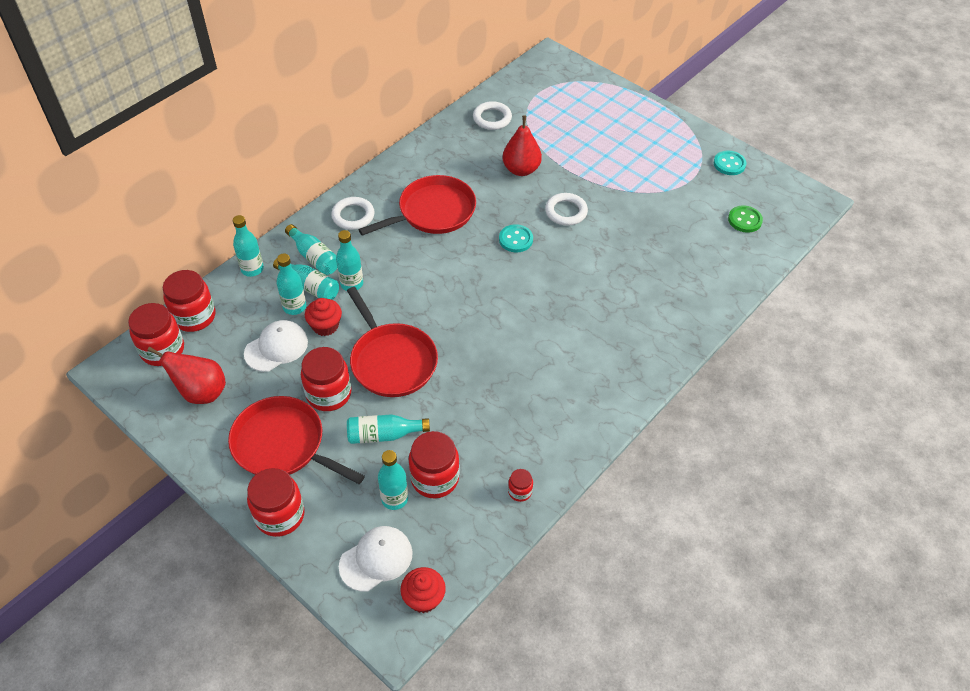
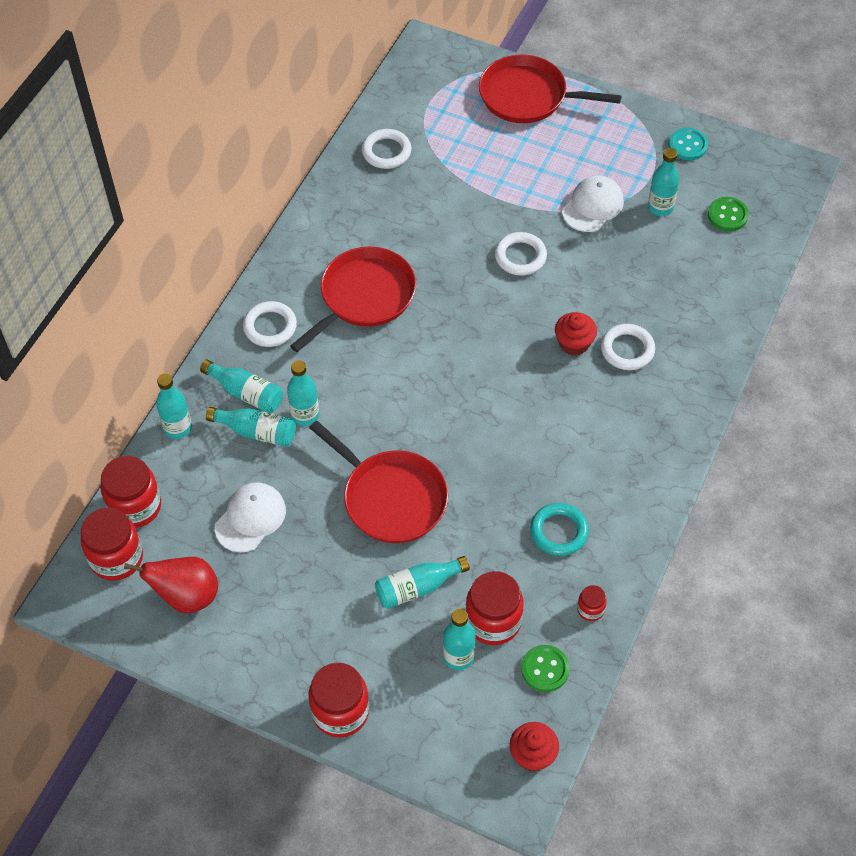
camera: 15 degrees left, 5 degrees up
red pan [228,396,365,484] -> red pan moved to [479,55,621,123]
turquoise bottle [276,254,306,315] -> turquoise bottle moved to [648,148,679,216]
red jar [301,347,351,411] -> none
red cupcake [305,298,342,336] -> red cupcake moved to [555,312,597,356]
white cap [339,526,413,592] -> white cap moved to [562,175,624,232]
turquoise button [499,224,533,252] -> none
red pear [503,115,542,176] -> none
none -> green button [521,645,570,692]
none -> turquoise ring [530,503,589,556]
none -> white ring [601,324,655,370]

